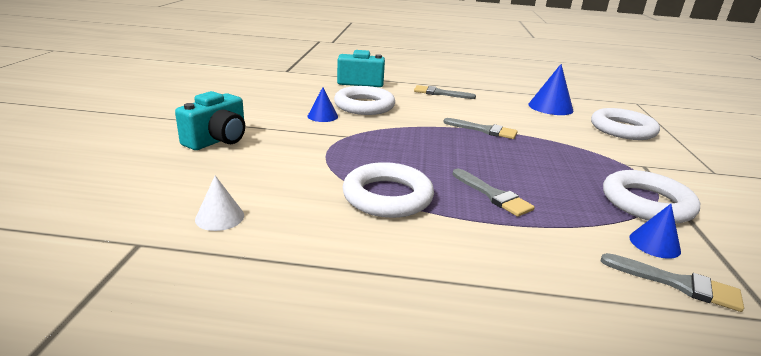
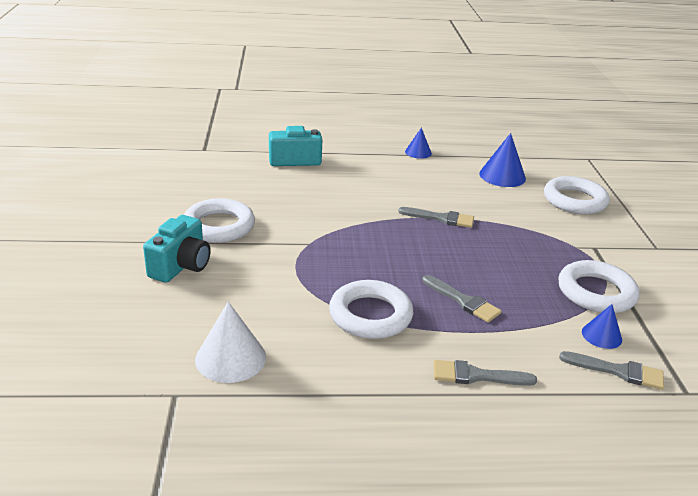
camera: 10 degrees left, 5 degrees up
white cone [195,175,244,231] -> white cone [195,302,266,383], size x1.64
blue cone [308,87,338,122] -> blue cone moved to [405,127,432,159]
white ring [334,86,395,115] -> white ring moved to [184,198,255,243]
grey brush [414,85,476,99] -> grey brush moved to [434,360,537,386]

